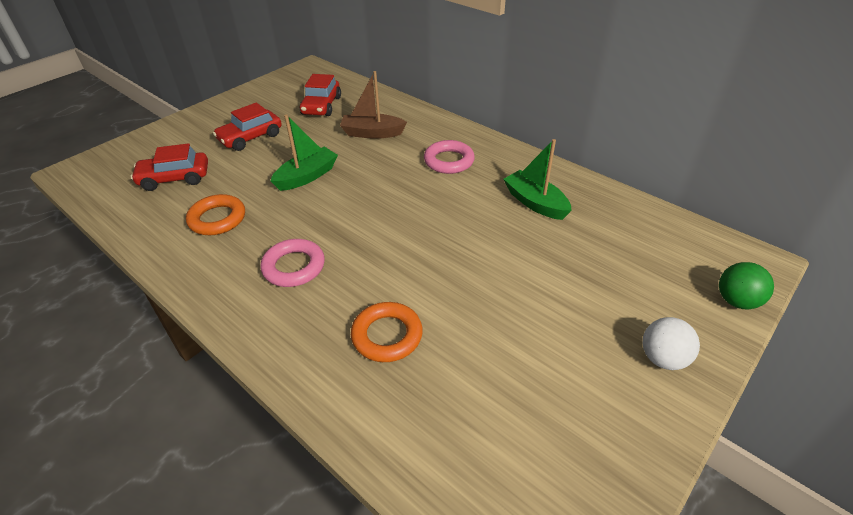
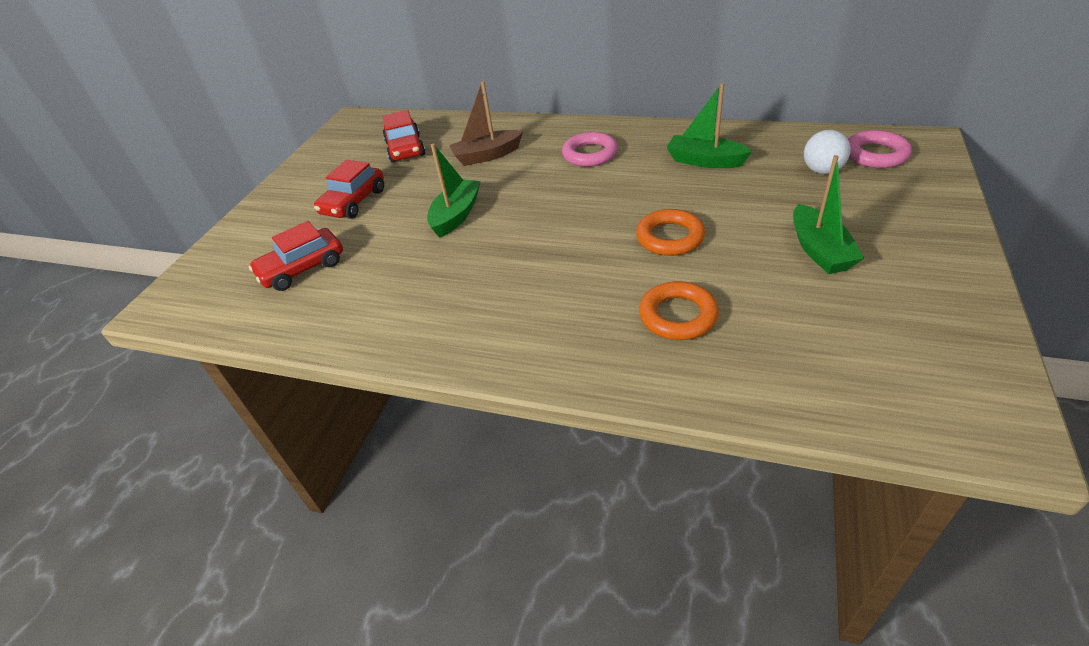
camera: 20 degrees left, 0 degrees up
orange ring [186,194,245,235] -> orange ring moved to [636,209,705,256]
pink ring [260,239,325,287] -> pink ring moved to [848,130,912,168]
white ball [642,317,700,370] -> white ball moved to [804,130,851,174]
green ball [719,262,774,309] -> none
none -> green boat [793,155,864,274]

